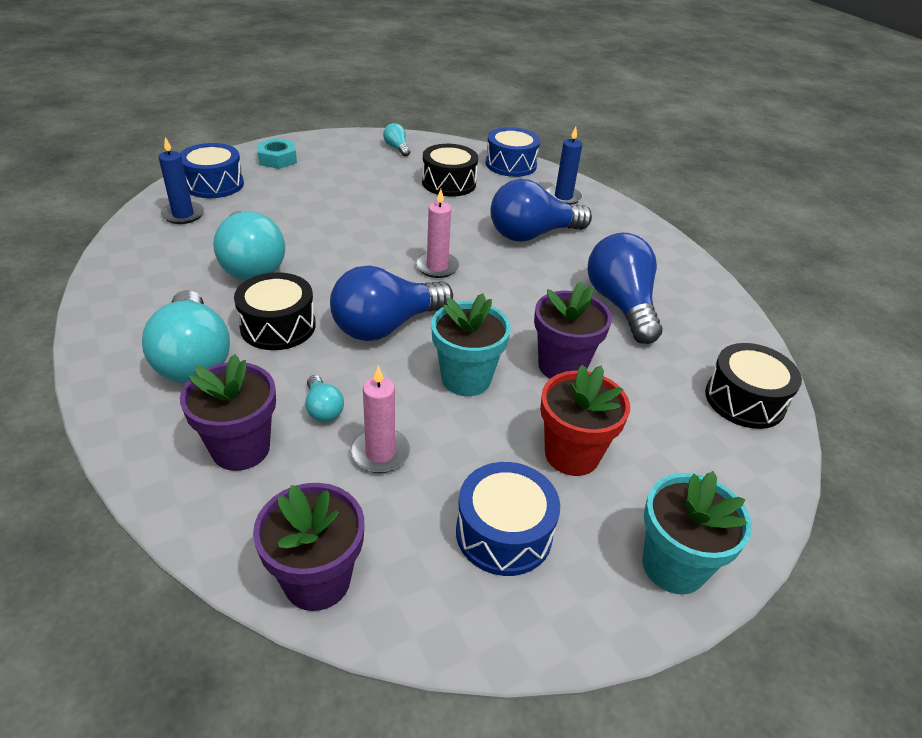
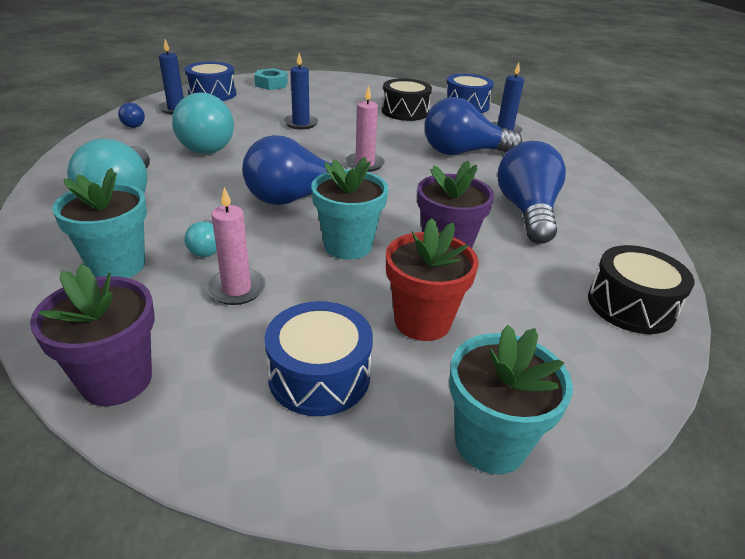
camera: 15 degrees right, 5 degrees down
purple flower pot [180,354,276,471] -> turquoise flower pot [52,168,147,278]
black drum [234,272,316,350] -> none
turquoise light bulb [383,123,410,157] -> none
none -> blue light bulb [118,102,145,128]
none -> blue candle [284,53,318,130]

